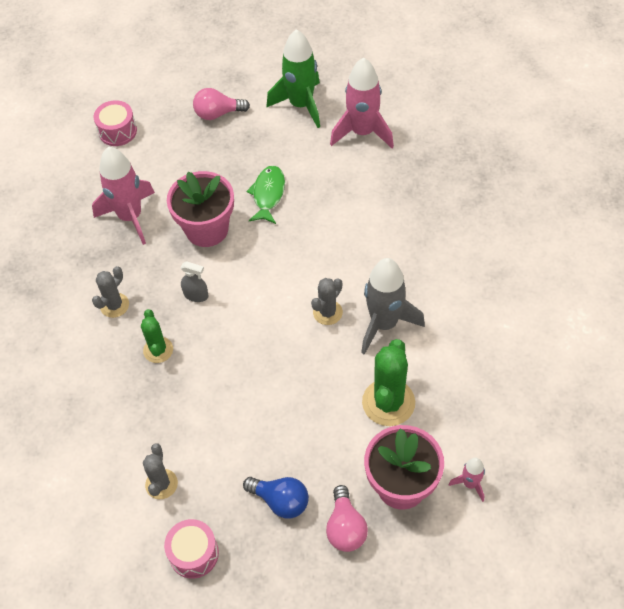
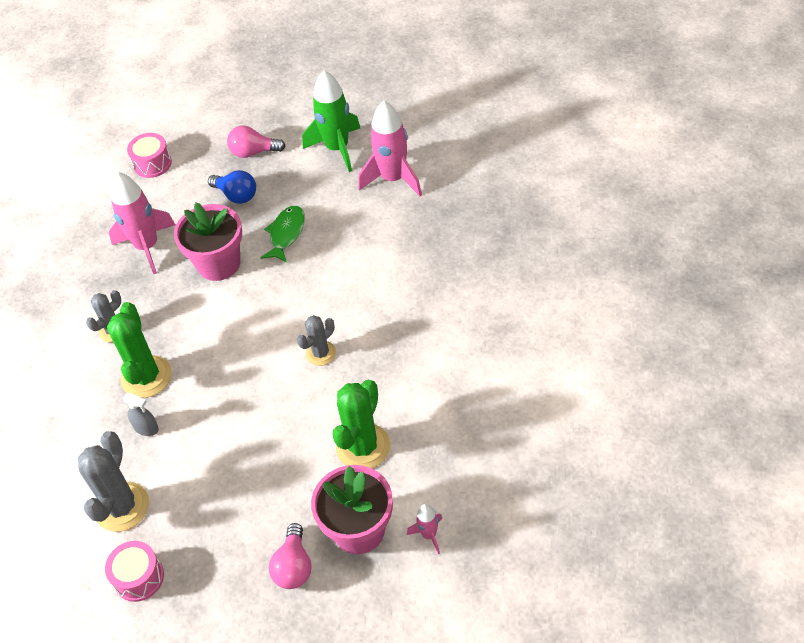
camera: 10 degrees right, 5 degrees down
green cactus [141,309,173,363] -> green cactus [107,302,172,398], size x1.69
grey cactus [143,443,178,499] -> grey cactus [78,431,149,532], size x1.69
grey spray bottle [181,261,209,302] -> grey spray bottle moved to [123,393,159,436]
blue light bulb [243,477,309,519] -> blue light bulb moved to [208,170,256,204]
grey rocket [361,258,425,355] -> none

